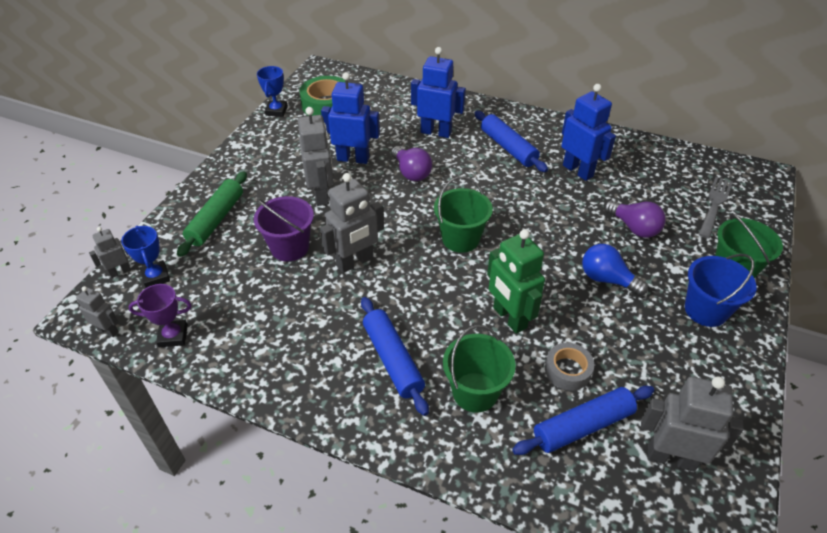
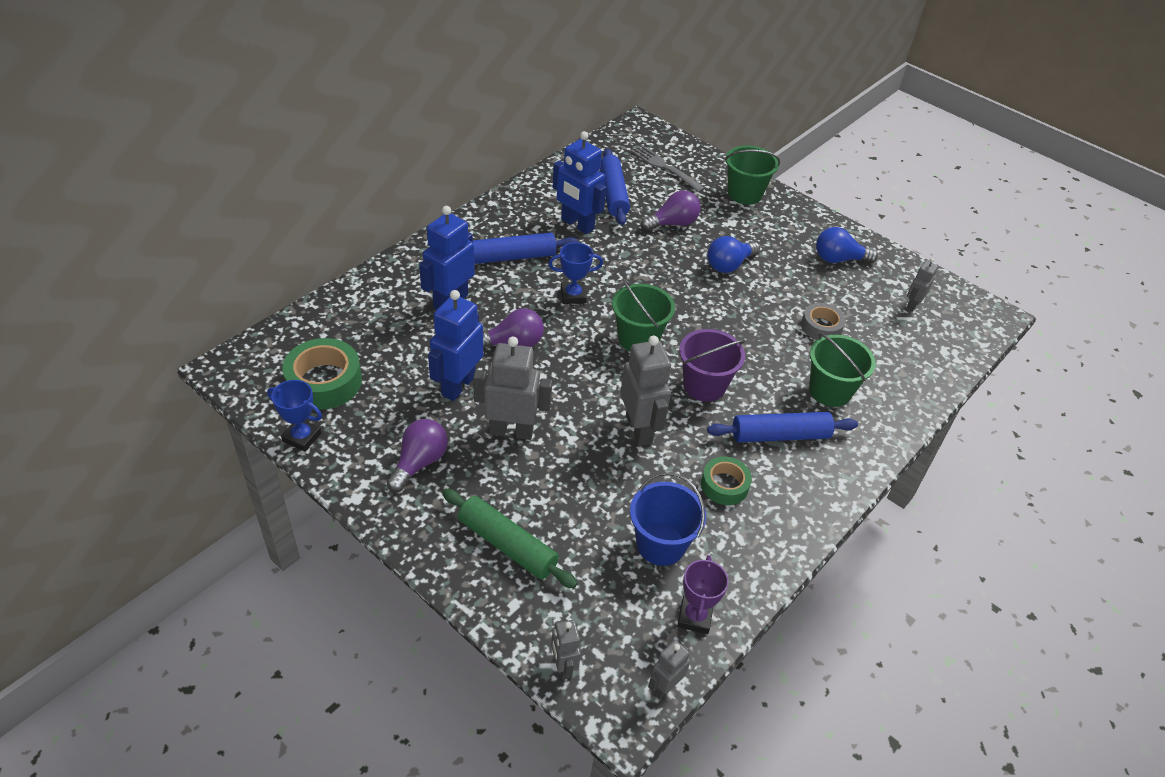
camera: 75 degrees left, 0 degrees up
blue trophy [121,226,170,288] -> blue trophy moved to [548,242,603,304]
purple bucket [254,196,314,261] -> purple bucket moved to [679,329,745,402]
green robot [487,229,545,334] -> none
blue rolling pin [512,385,654,455] -> blue rolling pin moved to [600,148,630,225]
blue robot [561,84,616,181] -> blue robot turned 120 degrees counterclockwise [553,131,606,234]
grey robot [641,377,744,472] -> grey robot [906,258,938,312], size x0.54
blue bucket [685,254,757,327] -> blue bucket moved to [630,472,706,566]
none -> purple light bulb [386,419,448,492]
none -> green tape [701,457,752,505]
none -> blue light bulb [816,227,878,263]

